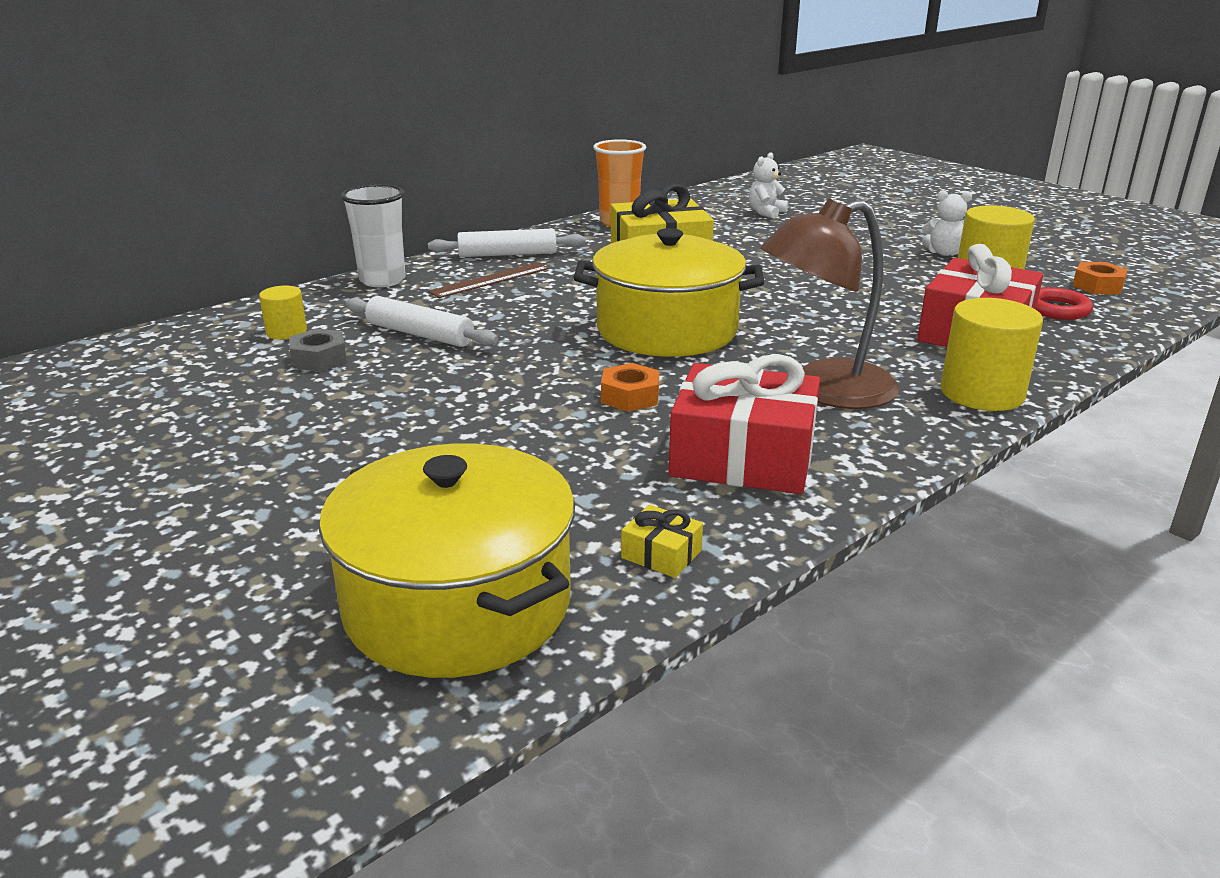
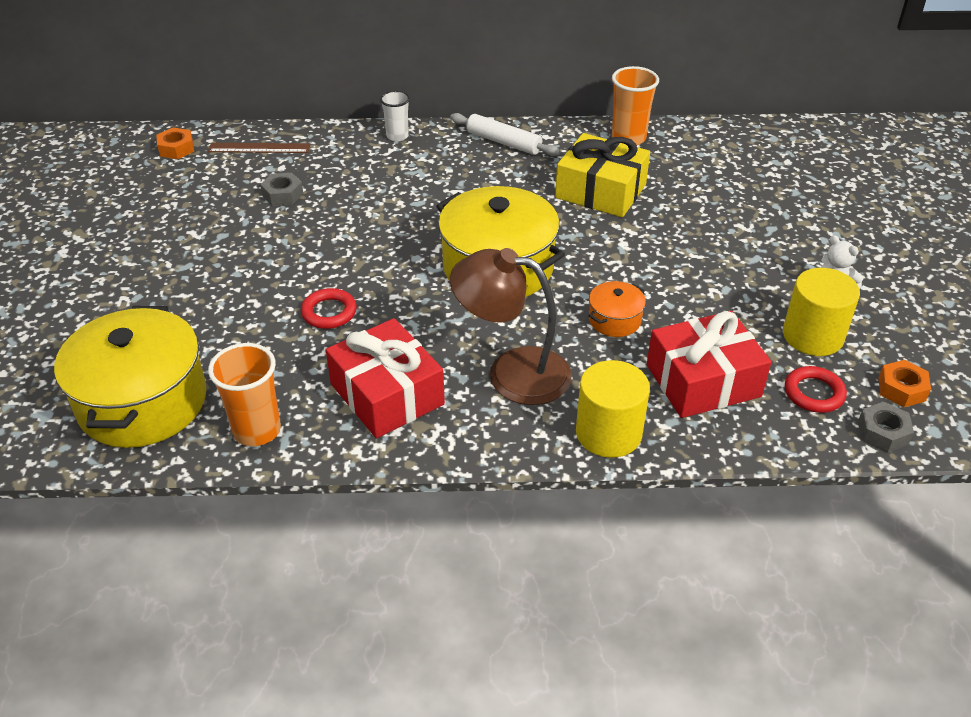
camera: 40 degrees right, 15 degrees up
yellow cylinder [259,286,307,340] -> none
white cup [341,184,406,287] -> white cup [380,91,410,142], size x0.64
white rolling pin [346,296,498,347] -> none
brown ruler [428,262,549,298] -> brown ruler moved to [208,143,310,153]
orange nut [601,363,659,412] -> orange nut moved to [156,128,194,159]
yellow gift [621,505,703,578] -> orange cup [208,343,281,446]
white teddy bear [749,152,788,219] -> none
none -> red ring [301,288,357,329]
none -> orange pot [588,281,646,337]
none -> grey nut [858,402,914,453]

